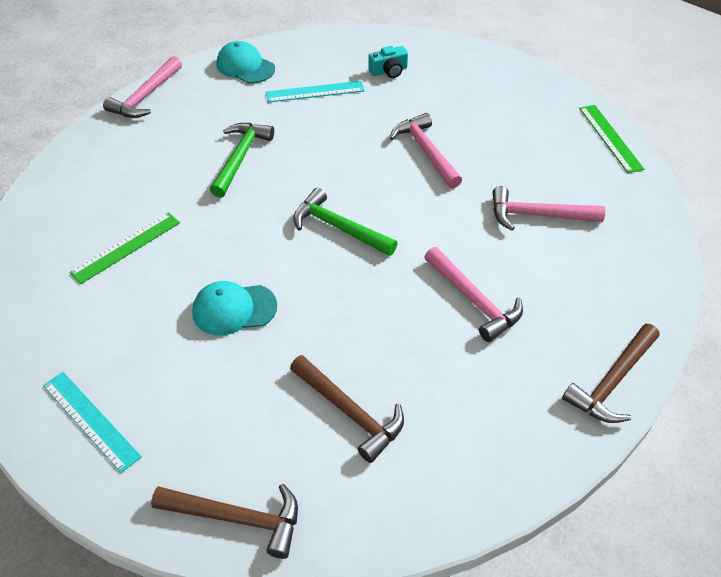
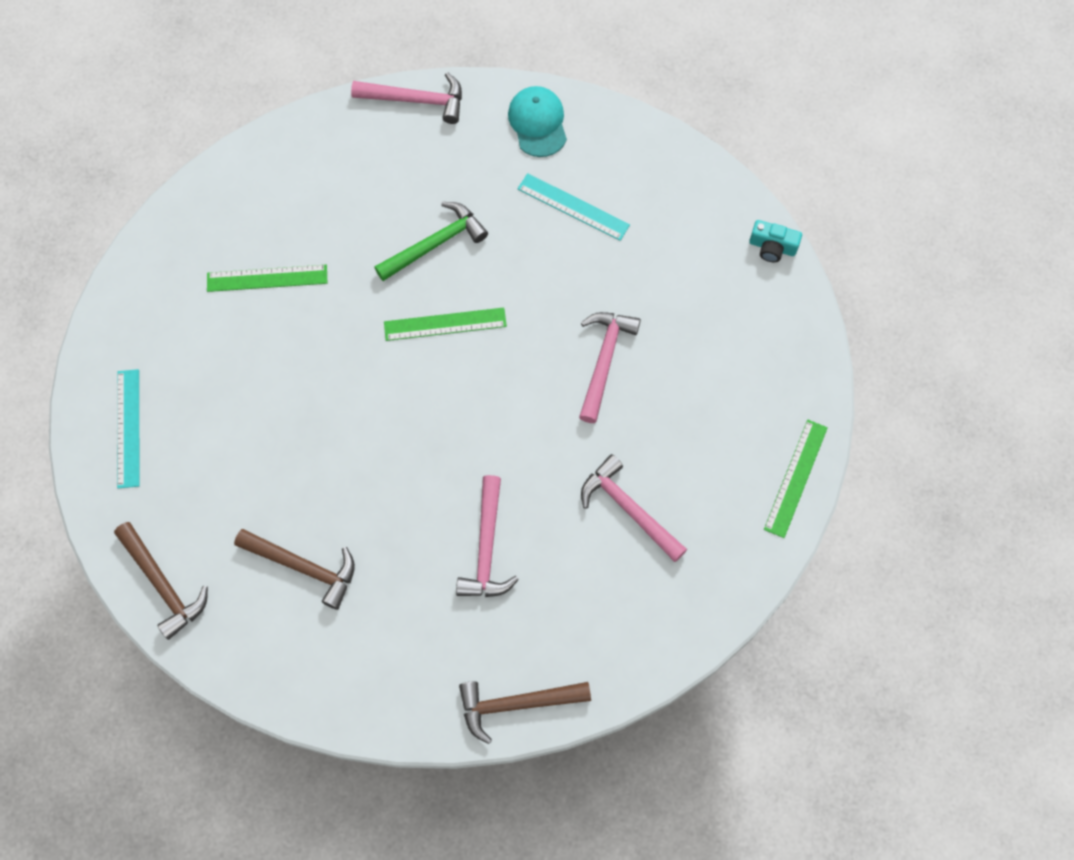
camera: 40 degrees right, 20 degrees up
pink hammer [103,56,182,118] -> pink hammer turned 150 degrees counterclockwise [351,72,462,124]
turquoise cap [192,281,277,335] -> none
brown hammer [290,355,404,463] -> brown hammer turned 60 degrees counterclockwise [234,529,355,610]
green hammer [293,188,398,256] -> none
turquoise camera [368,46,408,78] -> turquoise camera moved to [749,220,802,262]
none -> green ruler [384,308,507,341]

